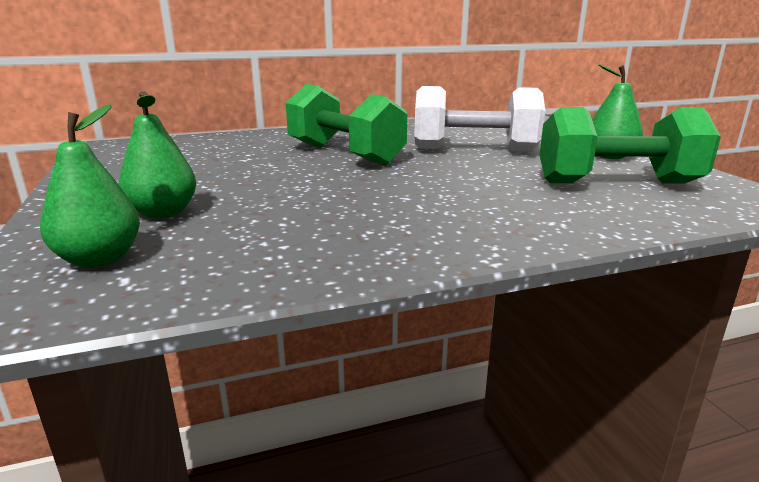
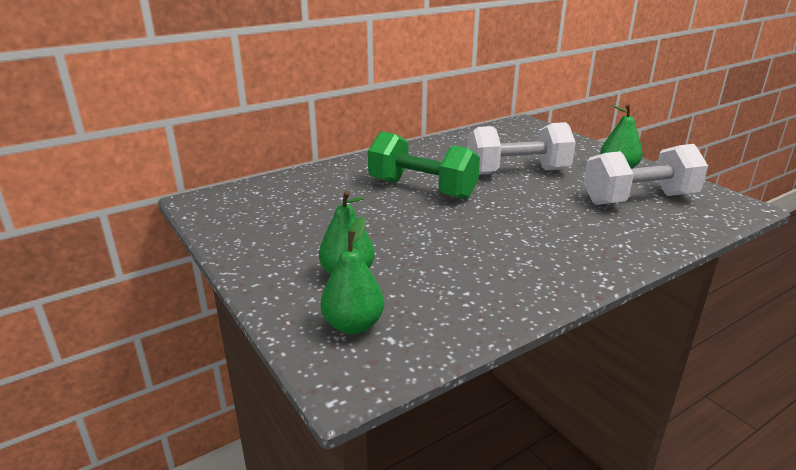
camera: 15 degrees left, 5 degrees up
green dumbbell [539,107,721,184] -> white dumbbell [584,144,708,205]

